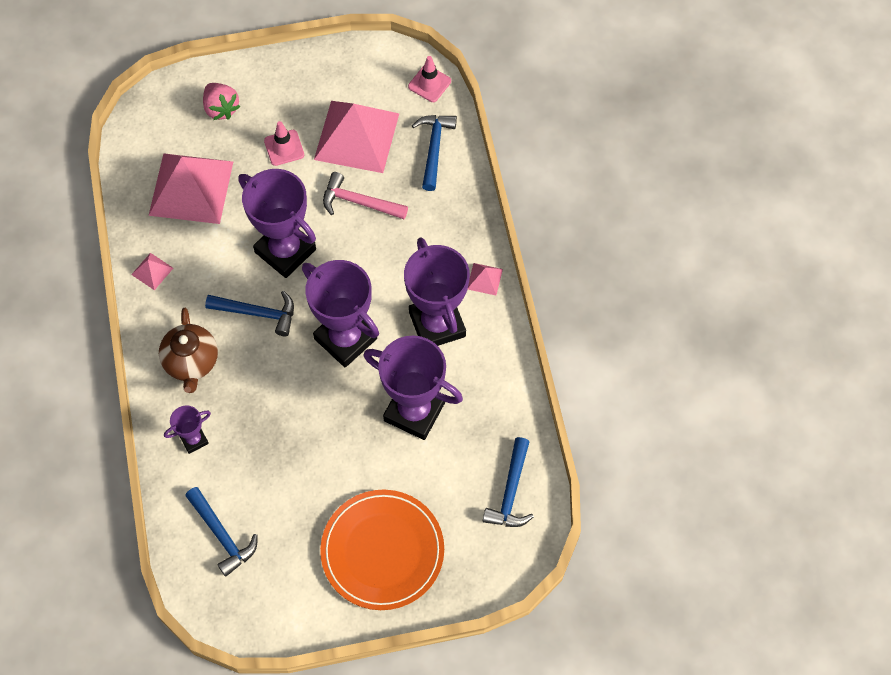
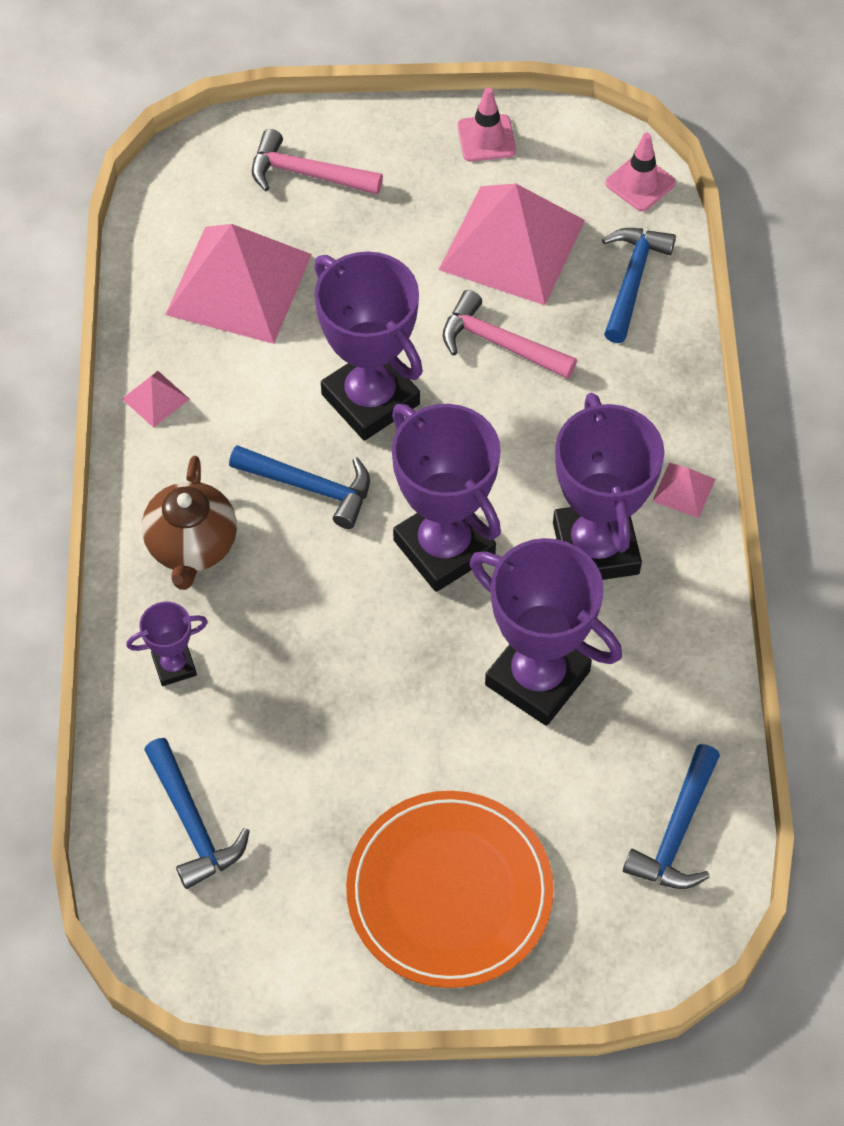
camera: 10 degrees right, 5 degrees down
pink strawberry [203,83,240,120] -> pink hammer [252,129,383,195]
pink traffic cone [264,121,304,166] -> pink traffic cone moved to [457,87,516,162]

